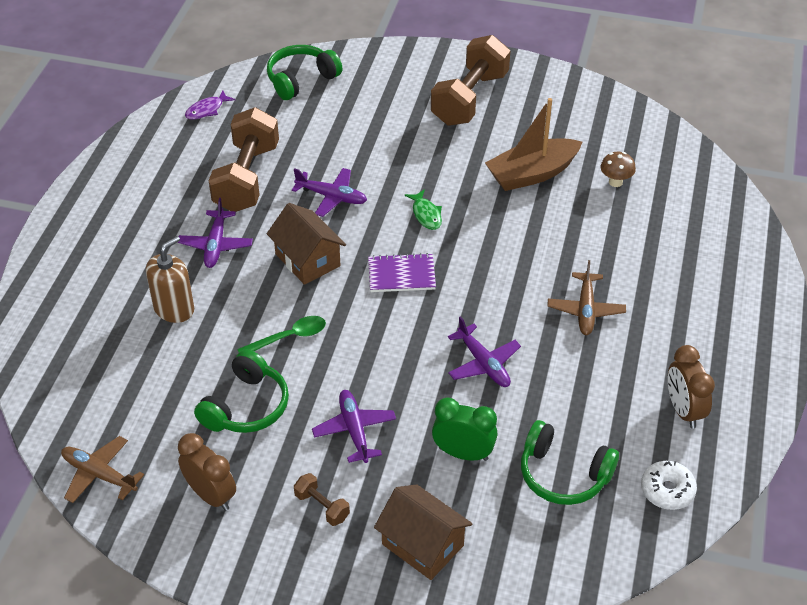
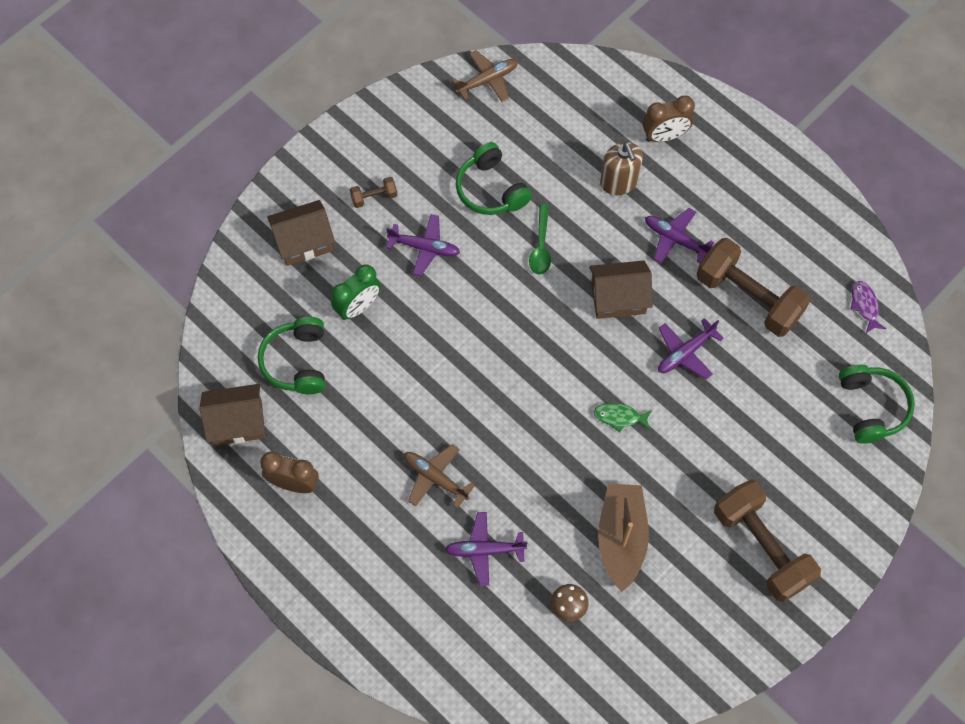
camera: 120 degrees right, 20 degrees up
brown clock [178,433,236,511] -> brown clock moved to [643,96,695,142]
purple notebook [368,253,436,292] -> none
purple plane [448,316,521,387] -> purple plane moved to [445,512,527,586]
green headphones [521,420,619,505] -> green headphones turned 60 degrees counterclockwise [258,317,325,394]
white donut [641,461,697,510] -> brown house [199,384,266,446]

